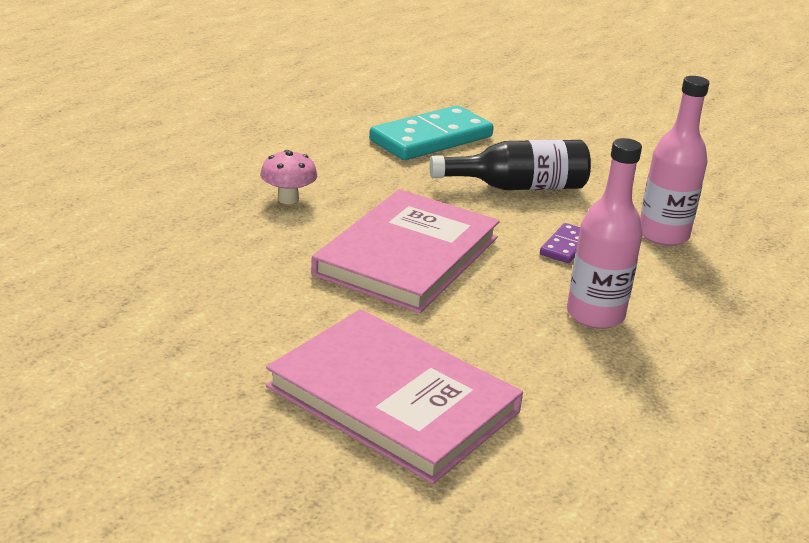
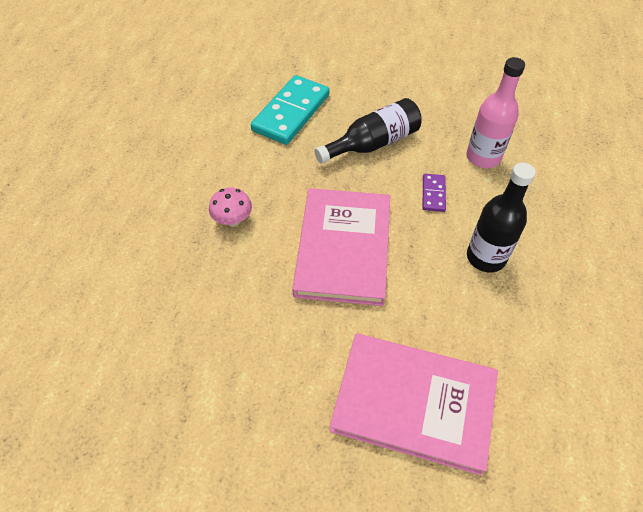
camera: 20 degrees left, 25 degrees up
pink bottle [567,138,643,329] -> black bottle [467,163,536,273]

